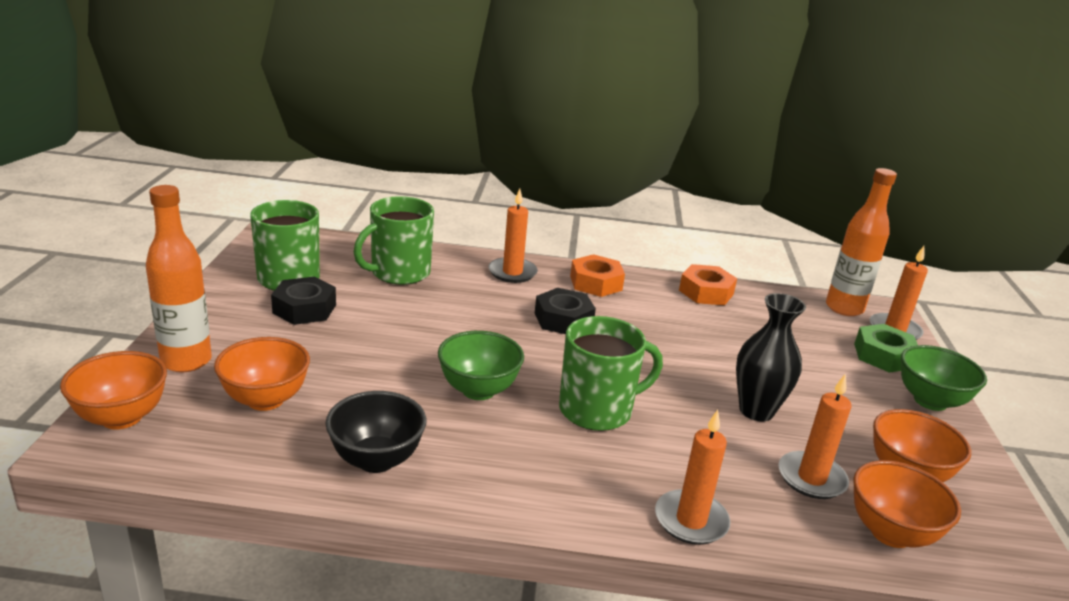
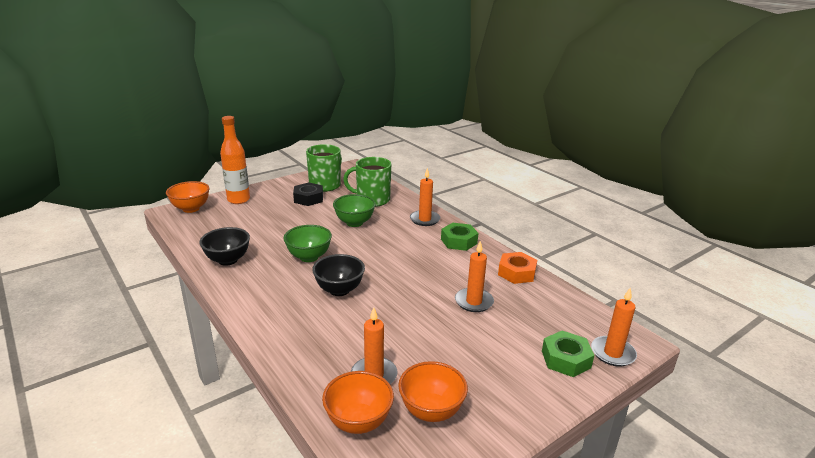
camera: 50 degrees right, 0 degrees up
orange bowl [214,337,310,411] -> none
black nut [535,288,596,334] -> none
green mug [559,316,663,431] -> black bowl [312,254,365,296]
orange nut [570,254,625,297] -> green nut [441,223,478,251]
orange candle [655,410,731,545] -> orange candle moved to [455,241,494,312]
black vase [736,293,806,422] -> none
orange bottle [826,168,897,316] -> none
green bowl [901,345,987,411] -> green bowl moved to [333,194,376,227]

